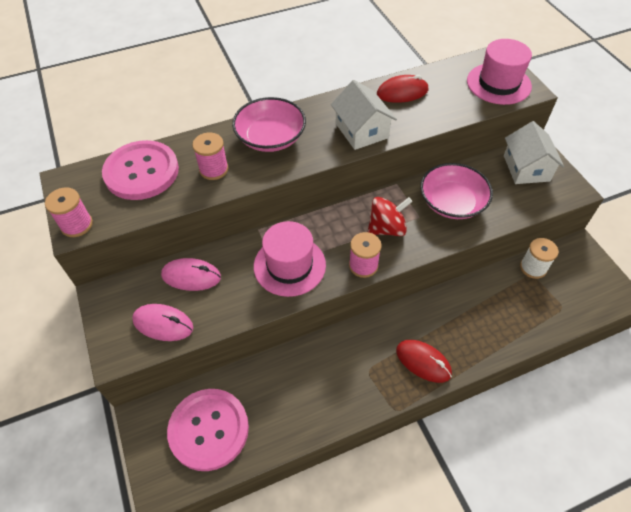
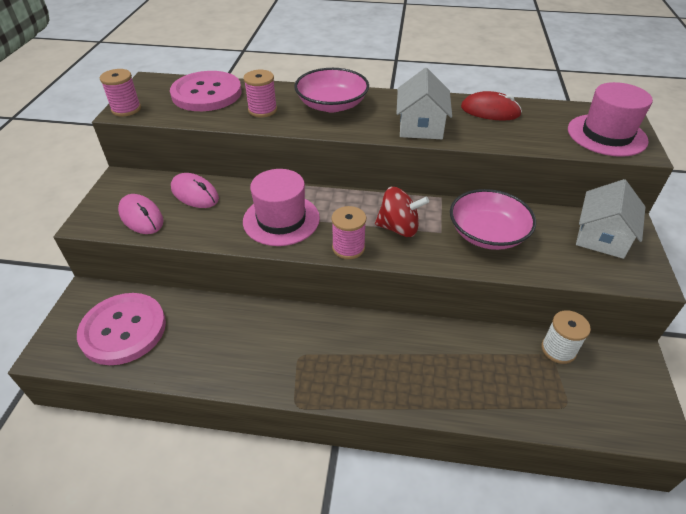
camera: 30 degrees right, 10 degrees down
red mouse [396,340,452,383] -> none

